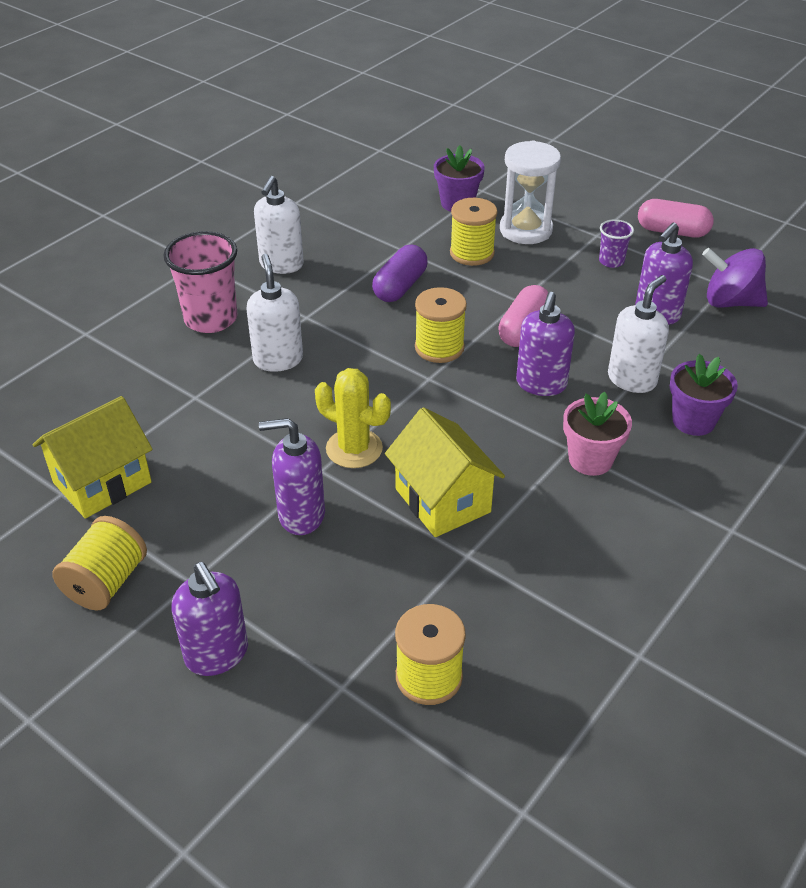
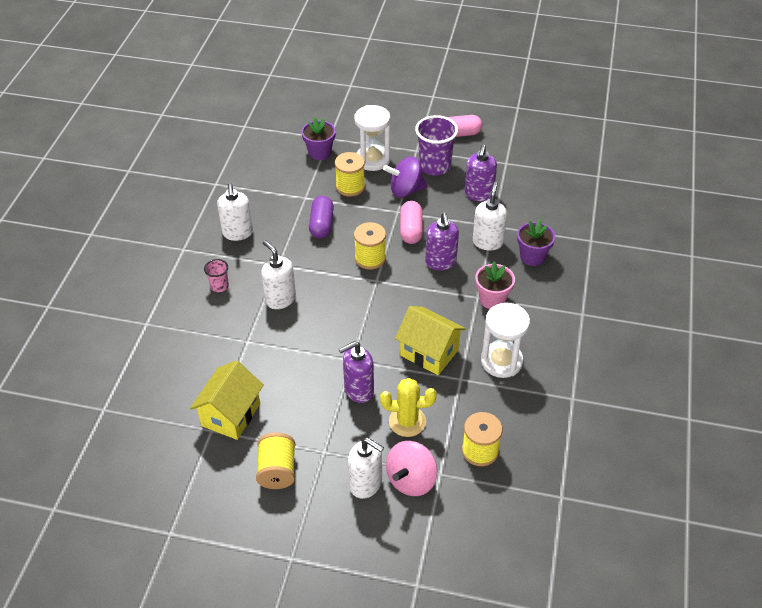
camera: 25 degrees left, 5 degrees up
pink cup [163,231,237,333] -> pink cup [204,259,229,292], size x0.51
purple soap dispenser [172,562,248,676] -> white soap dispenser [348,438,384,499]
yellow cactus [315,368,391,468] -> yellow cactus moved to [380,378,437,437]
purple cup [599,219,634,268] -> purple cup [415,115,458,176], size x1.96
purple spinning top [702,248,768,307] -> purple spinning top moved to [383,156,428,198]
none -> pink spinning top [386,441,437,496]
none -> white hourglass [481,303,530,378]

